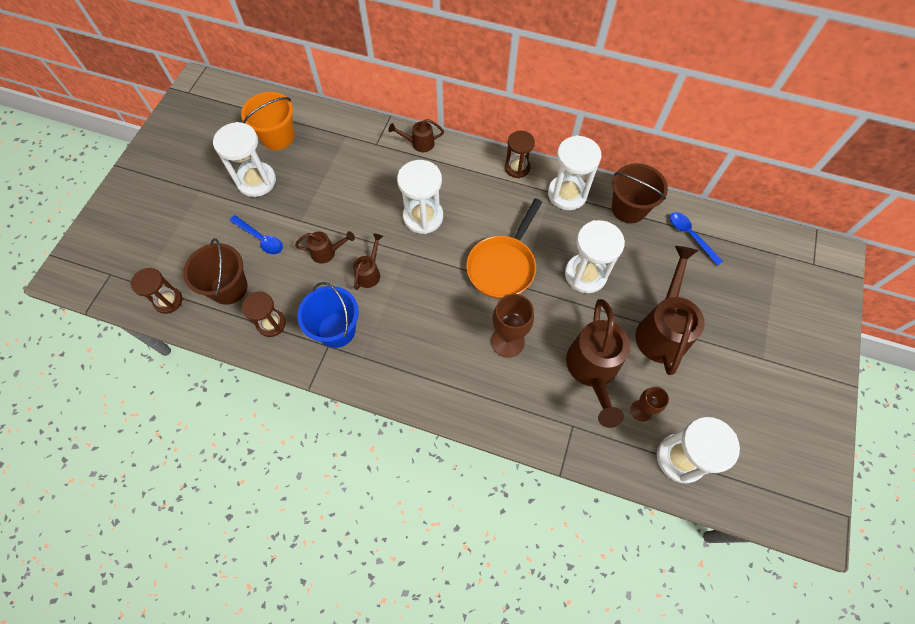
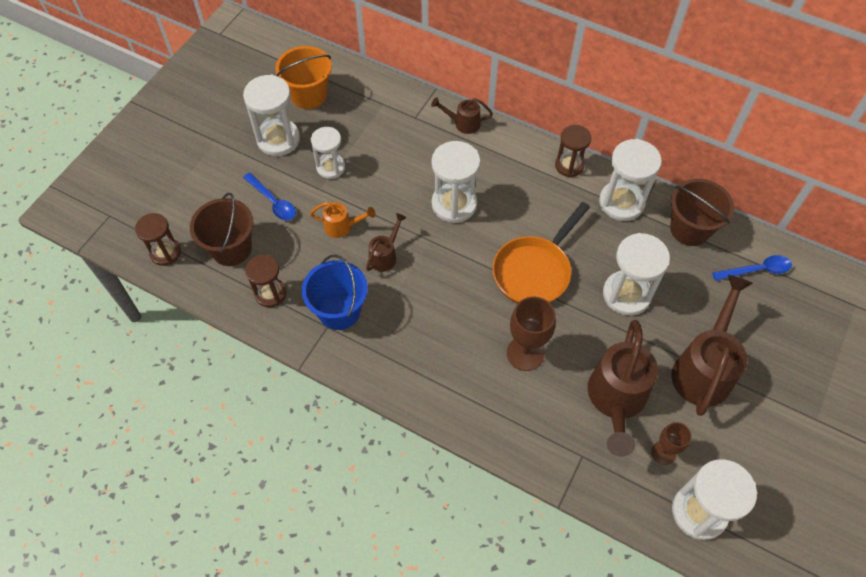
camera: 10 degrees right, 5 degrees down
brown watering can [295,231,355,263] -> orange watering can [310,202,376,238]
blue spoon [670,212,723,266] -> blue spoon turned 105 degrees clockwise [712,255,792,281]
none -> white hourglass [311,127,345,179]

